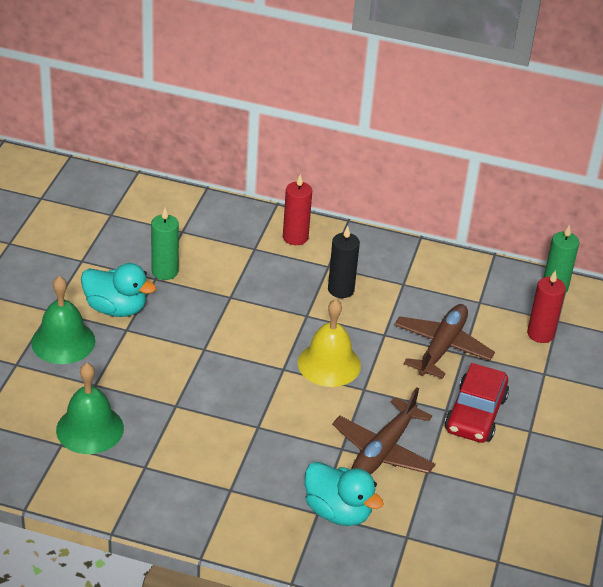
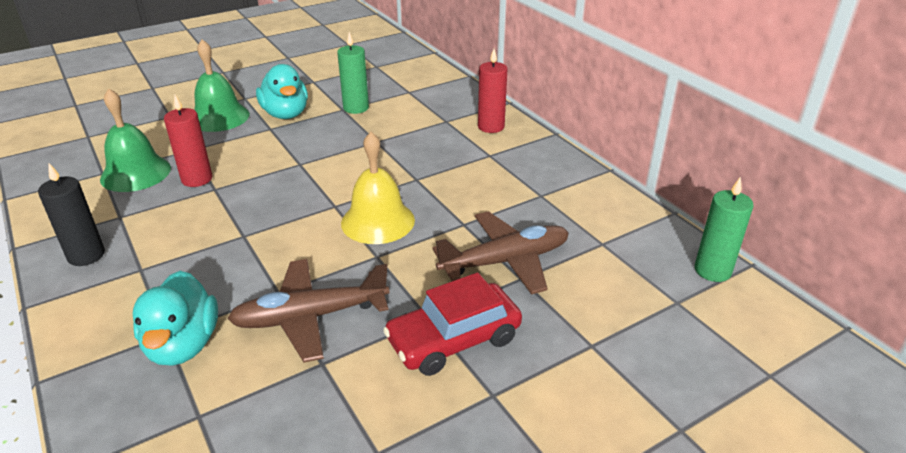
camera: 45 degrees right, 5 degrees down
black candle [328,226,360,298] -> black candle moved to [38,163,105,266]
red candle [527,271,566,343] -> red candle moved to [164,95,212,187]

